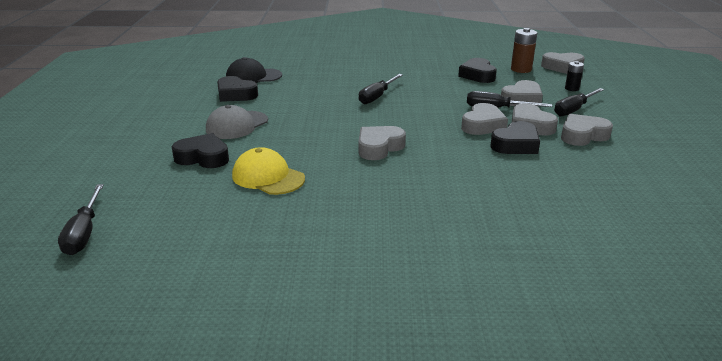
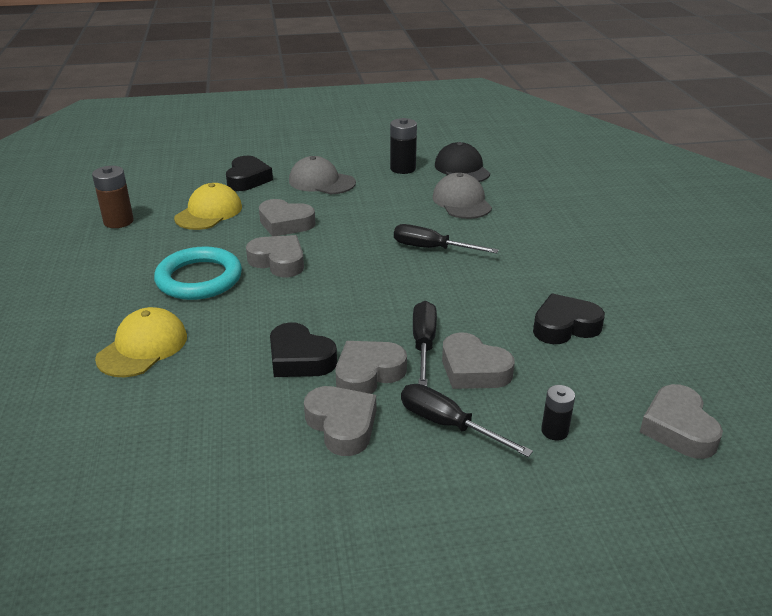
camera: 80 degrees right, 5 degrees up
black screwdriver [58,184,104,255] -> none
black heart [217,76,258,102] -> black battery [390,118,417,174]
grey heart [461,103,508,135] -> grey heart moved to [259,199,315,236]
brown battery [511,28,537,73] -> brown battery moved to [92,166,134,228]
none -> yellow cap [95,307,187,377]
none -> turquoise ring [154,246,242,300]
none -> grey cap [432,173,492,219]

